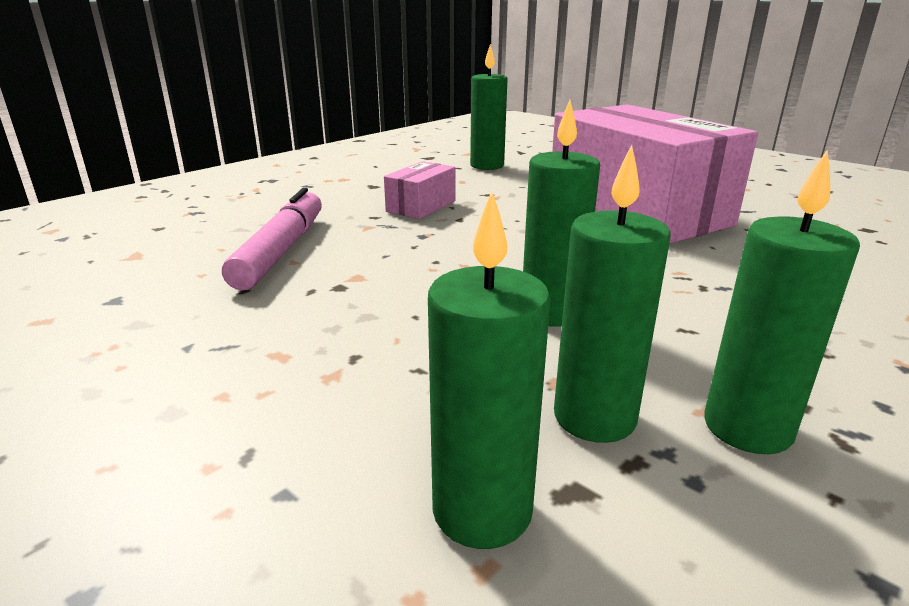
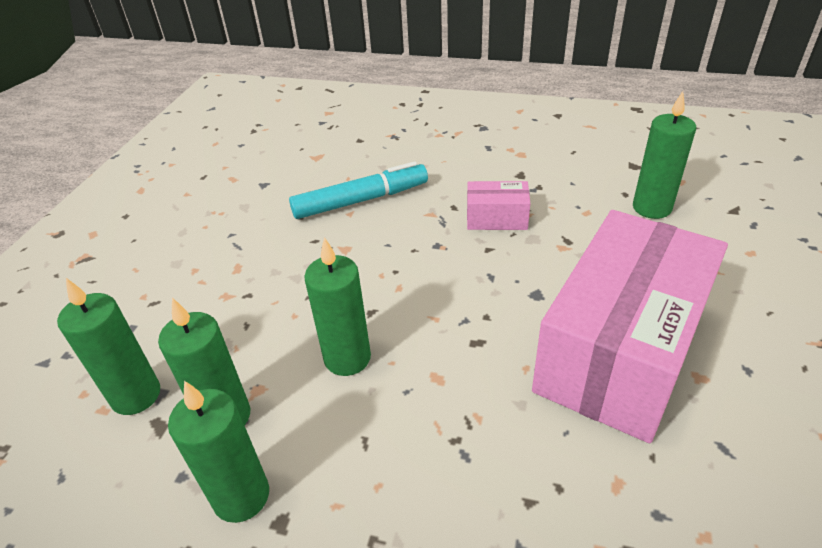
camera: 65 degrees right, 15 degrees up
pink marker [222,188,322,290] -> turquoise marker [289,161,428,219]

